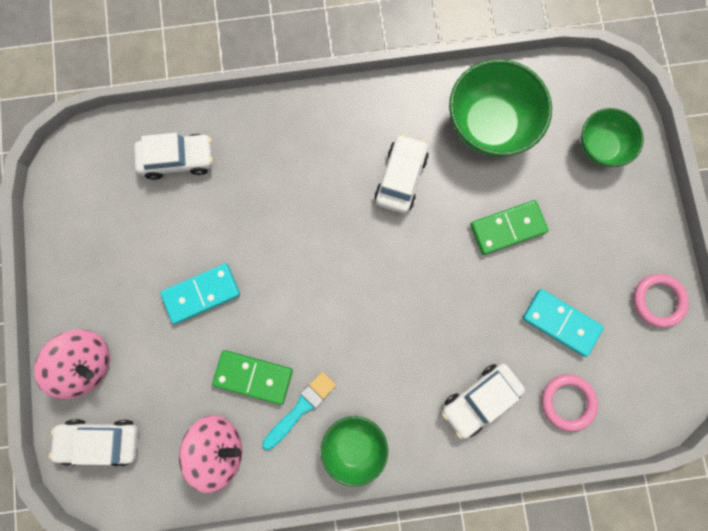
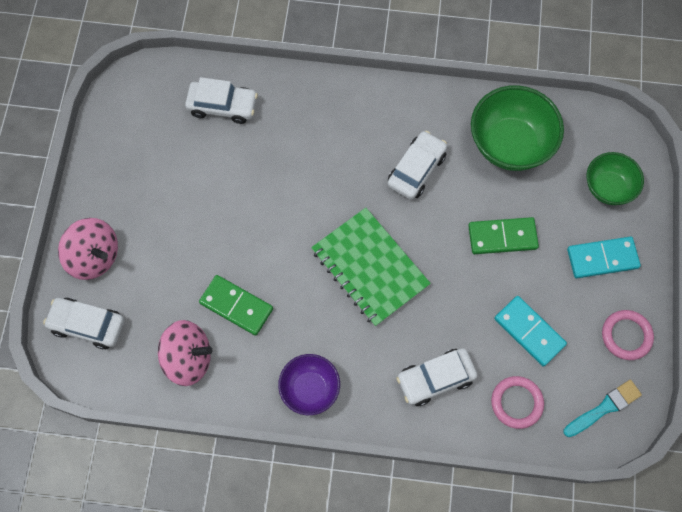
camera: 15 degrees right, 10 degrees down
turquoise domino [160,263,240,324] -> turquoise domino moved to [567,237,641,278]
turquoise brush [262,372,336,450] -> turquoise brush moved to [563,380,642,437]
green bowl [321,416,388,487] -> purple bowl [278,354,340,415]
none -> green notebook [311,208,431,327]

